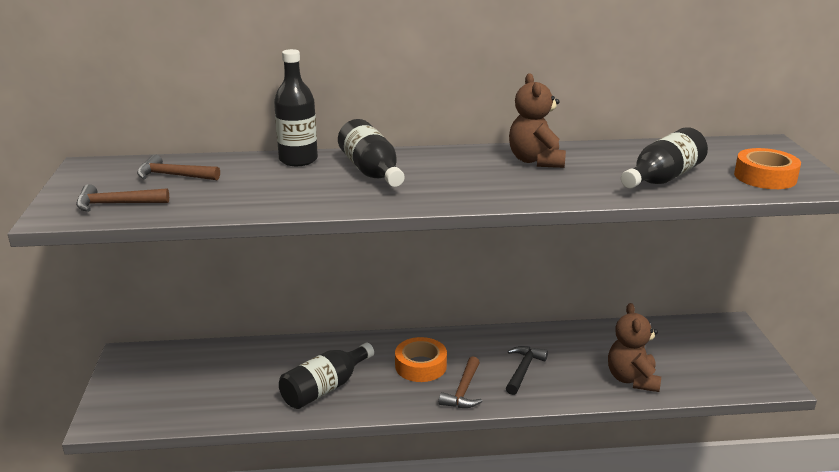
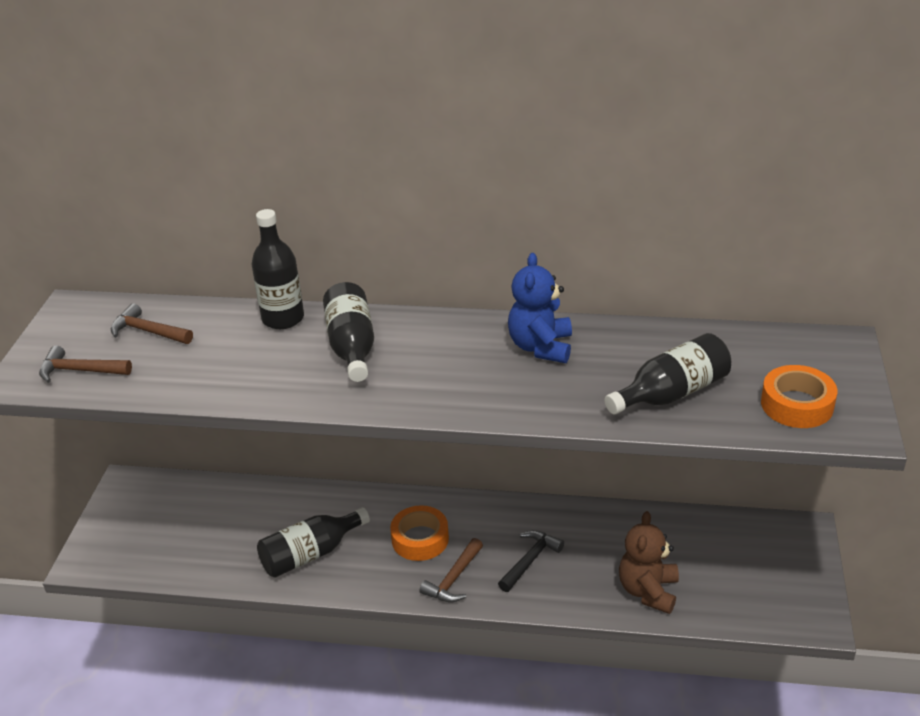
camera: 15 degrees right, 10 degrees up
brown teddy bear [509,73,566,168] -> blue teddy bear [508,253,572,363]

